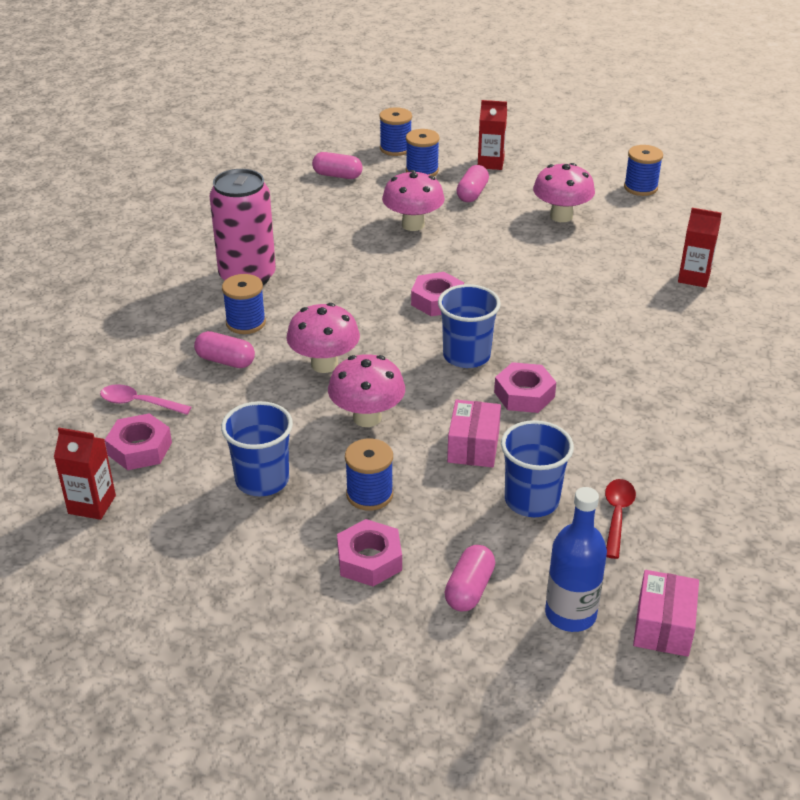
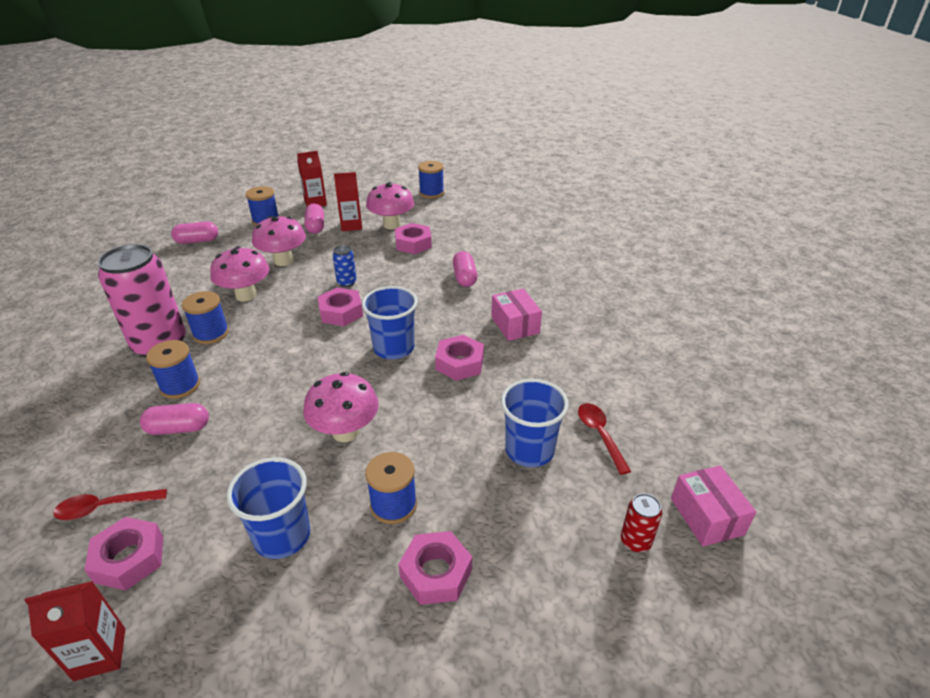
camera: 30 degrees left, 0 degrees up
pink spoon [100,384,191,415] -> red spoon [53,489,167,520]
pink mushroom [286,303,360,373] -> pink mushroom moved to [210,246,270,302]
blue spool [379,107,412,156] -> blue spool moved to [182,291,229,344]
pink capsule [444,545,495,611] -> pink capsule moved to [453,251,477,287]
pink box [447,400,501,468] -> pink box moved to [491,289,542,341]
blue bottle [545,487,607,632] -> red can [621,493,662,552]
red carton [678,208,722,288] -> red carton moved to [334,172,362,231]
none -> blue can [332,245,357,287]
none -> pink nut [395,223,432,254]

